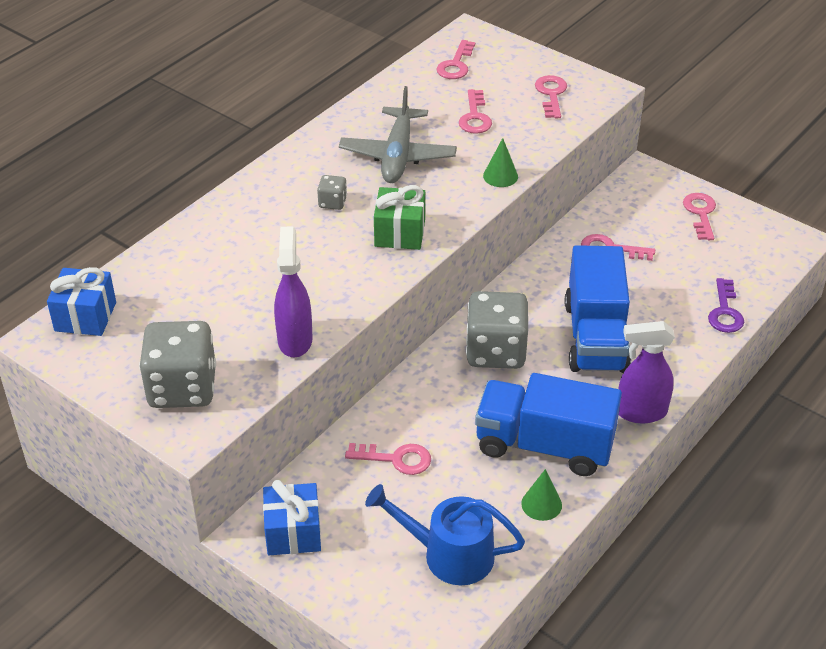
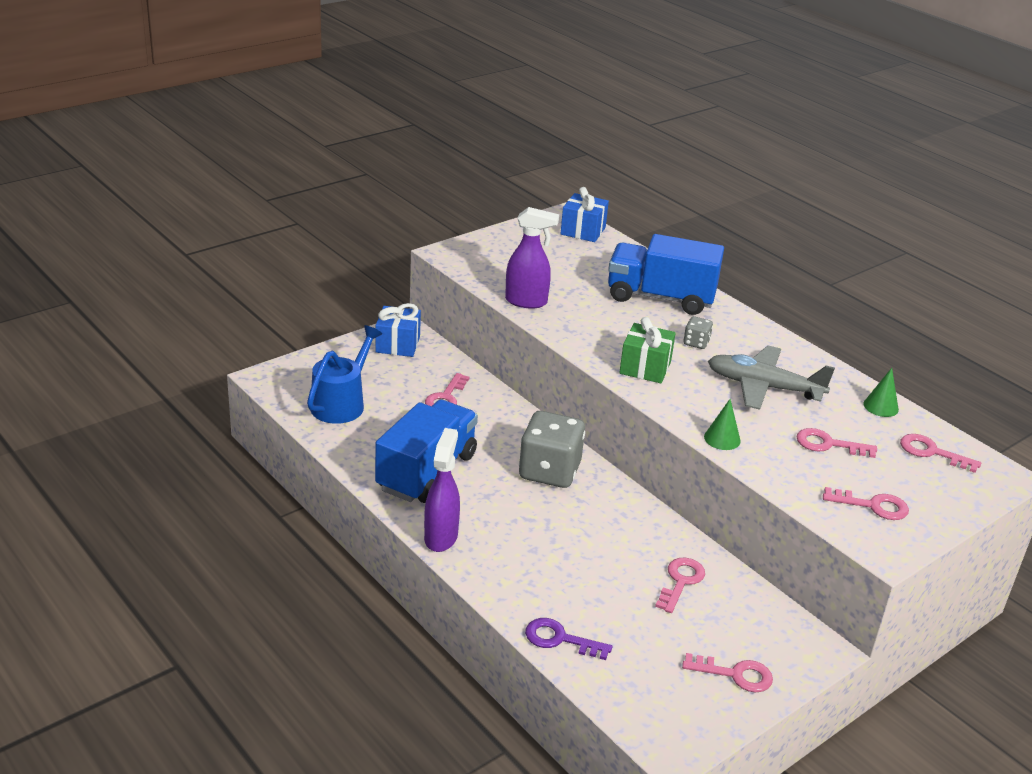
camera: 100 degrees right, 10 degrees down
grey dice [139,321,216,408] -> none
green cone [521,469,562,521] -> green cone moved to [863,368,899,417]
blue truck [565,245,631,373] -> blue truck moved to [608,234,724,315]

